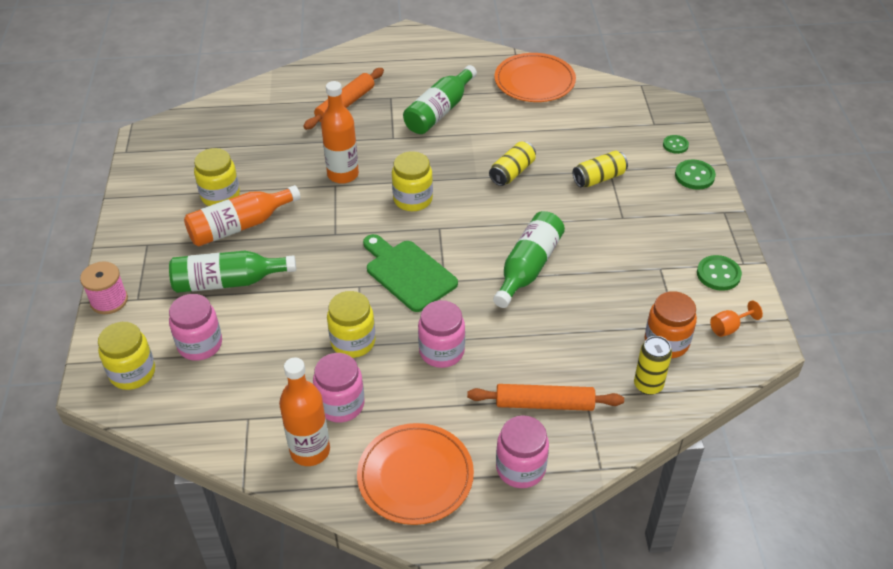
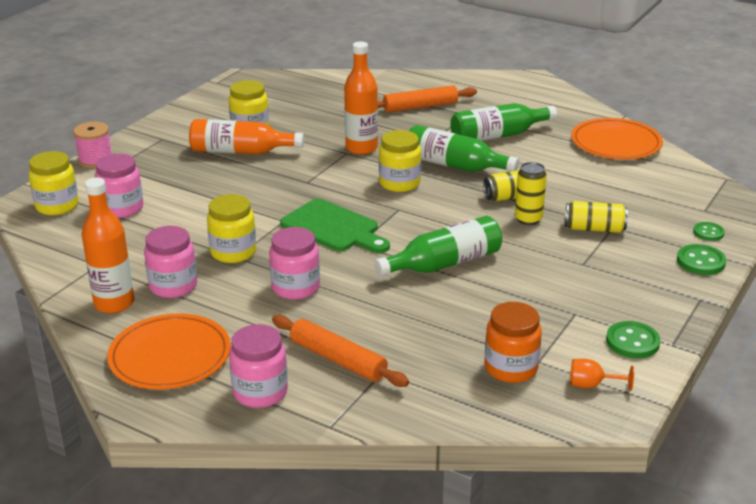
camera: 35 degrees right, 15 degrees down
green bottle [169,251,296,293] -> green bottle moved to [409,125,519,172]
green cutting board [363,234,458,312] -> green cutting board turned 135 degrees clockwise [280,199,390,253]
yellow can [634,336,672,395] -> yellow can moved to [515,162,547,225]

